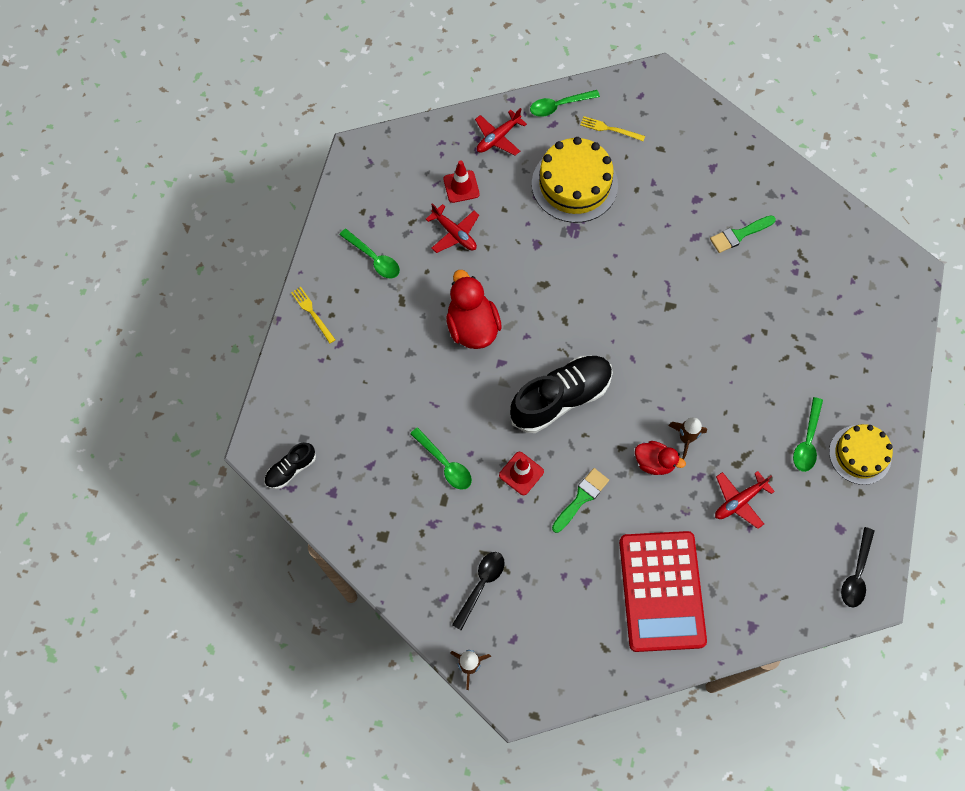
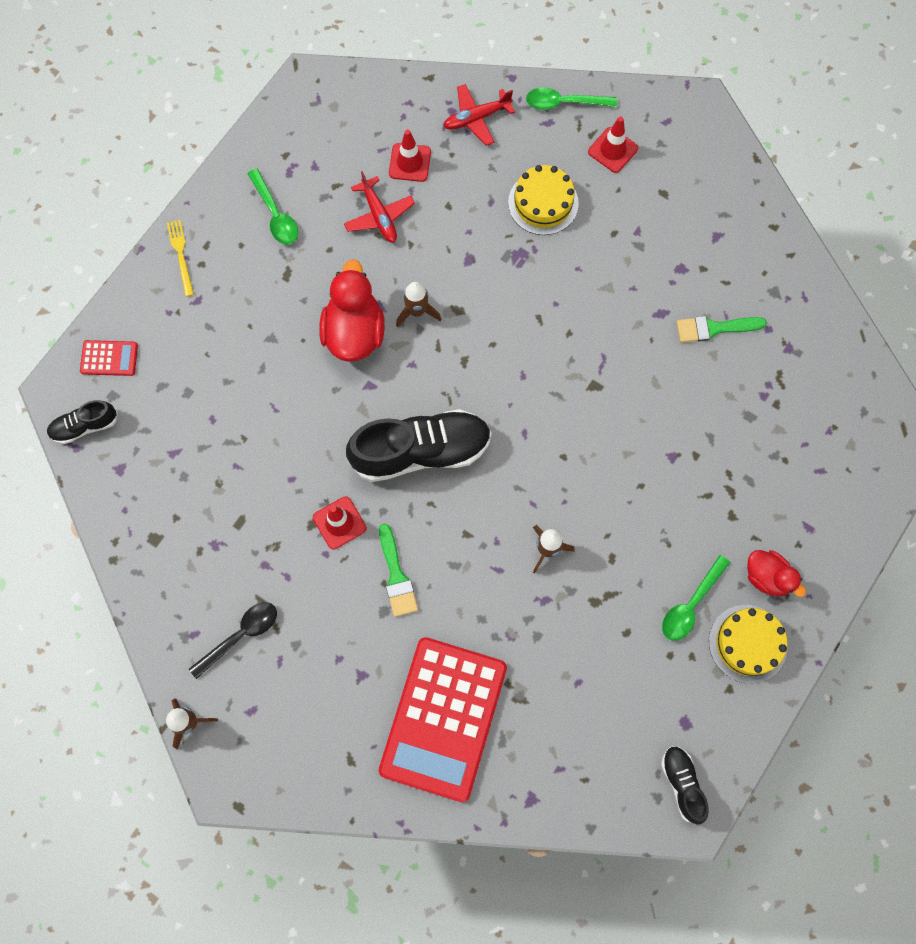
camera: 20 degrees right, 5 degrees up
green spoon [410,427,472,490] -> none
yellow cake [532,137,618,223] -> yellow cake [508,165,579,235], size x0.65
green brush [552,468,609,533] -> green brush turned 105 degrees clockwise [379,524,418,617]
yellow fork [580,116,645,141] -> red traffic cone [588,116,638,173]
red duck [635,441,686,475] -> red duck moved to [747,550,806,597]
red plane [715,471,775,529] -> none
black spoon [841,527,874,607] -> black shoe [661,746,709,824]
none -> red calculator [80,340,138,376]
none -> brown rocket [396,282,441,327]

